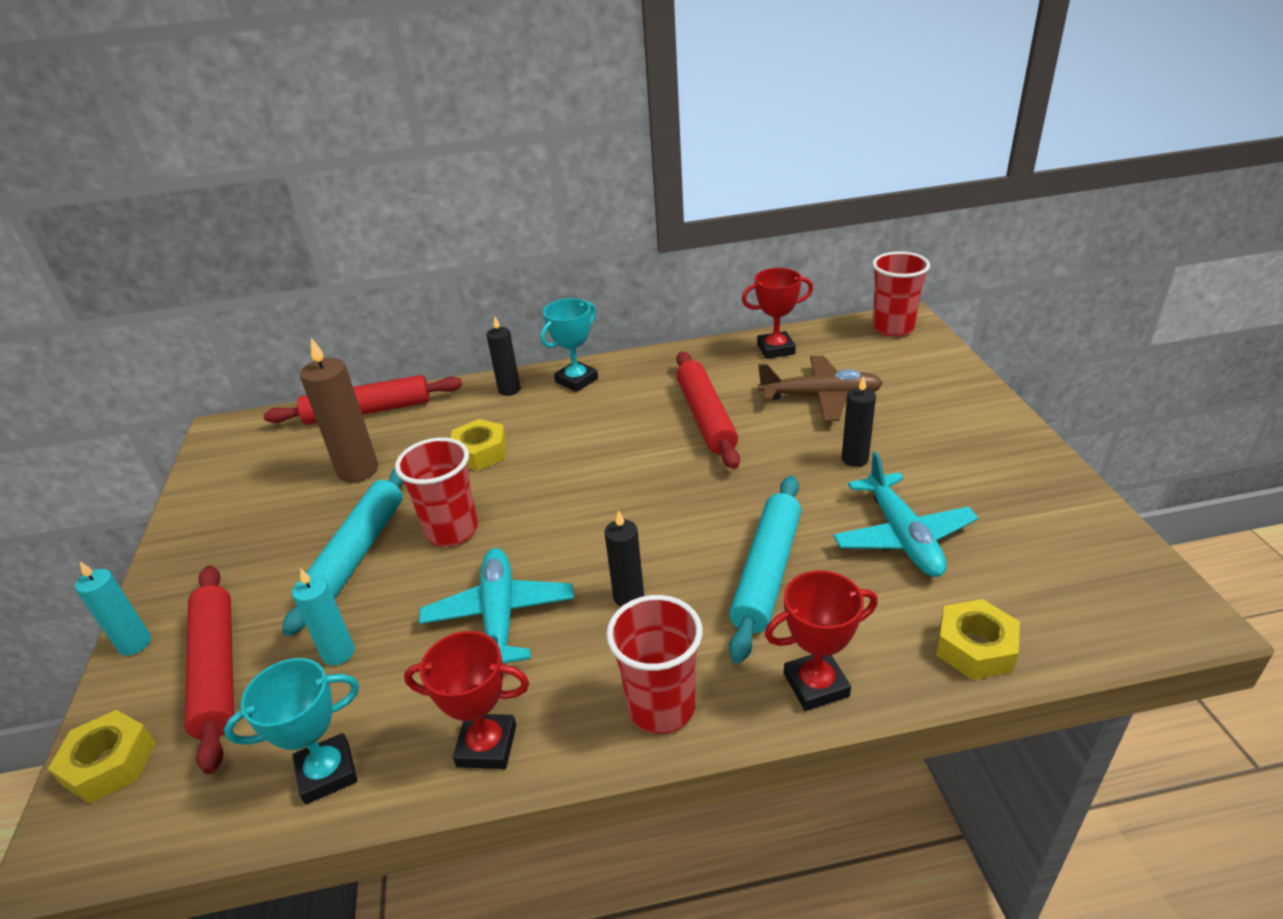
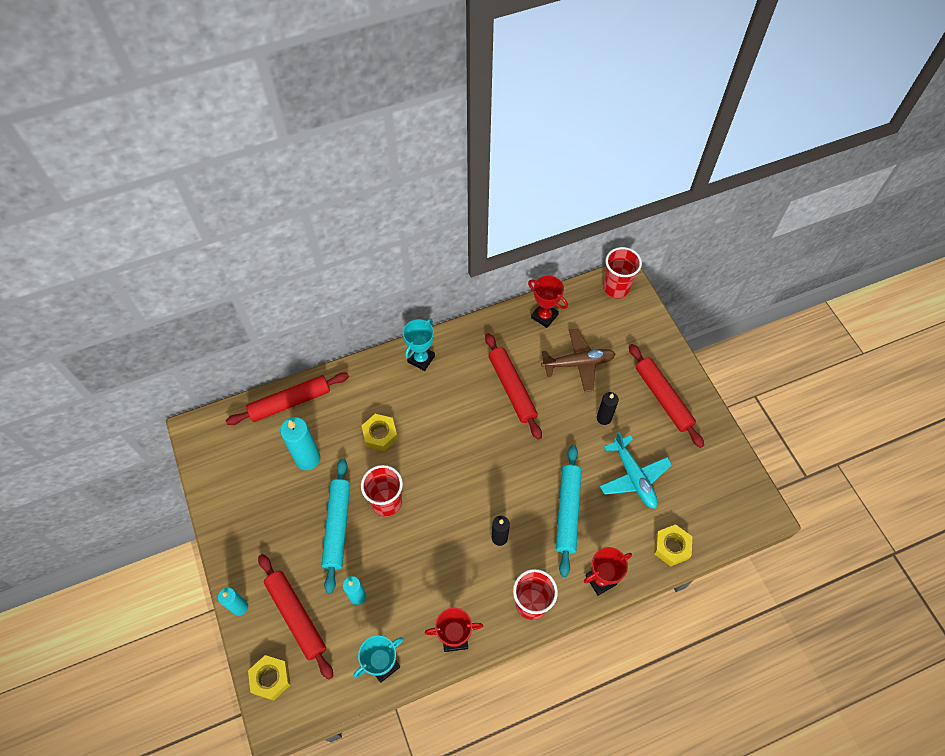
camera: 15 degrees left, 25 degrees up
brown candle [300,338,378,482] -> turquoise candle [280,417,320,470]
turquoise plane [419,548,574,664] -> none
black candle [487,317,521,396] -> none
red trophy [742,268,813,359] -> red trophy turned 60 degrees clockwise [528,276,568,328]
none -> red rolling pin [629,344,704,448]

